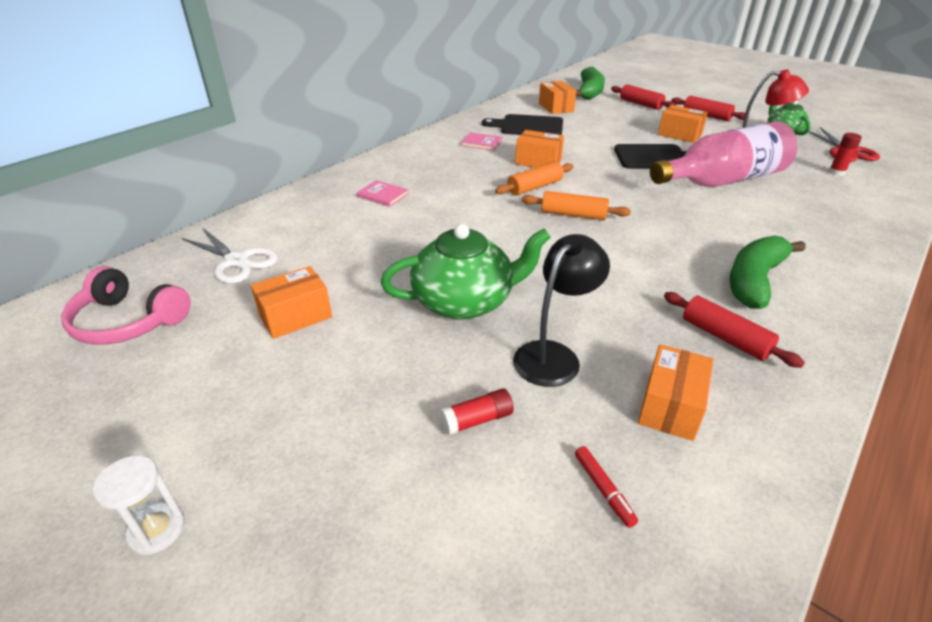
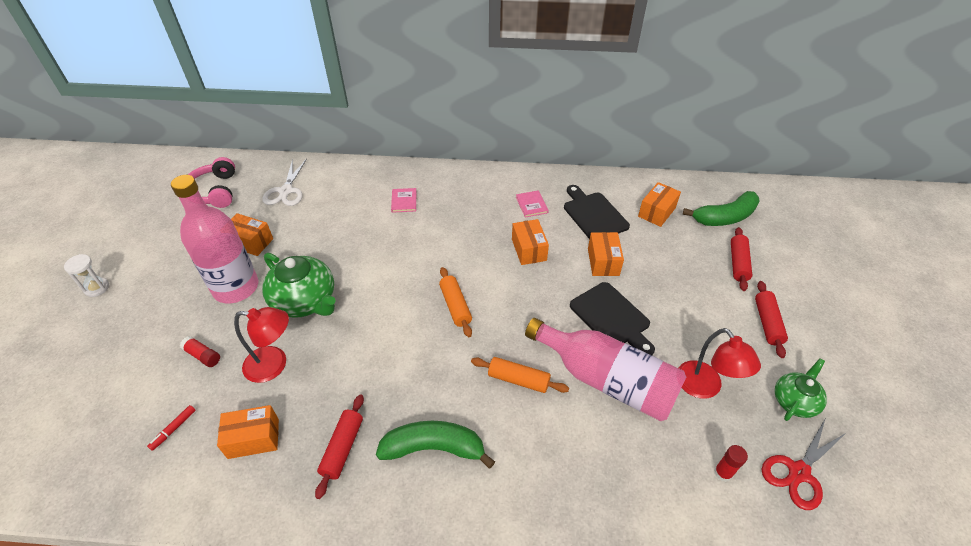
camera: 55 degrees right, 10 degrees up
orange rolling pin [495,162,573,195] -> orange rolling pin moved to [471,357,569,393]
black lamp [513,234,610,387] -> red lamp [234,307,289,383]
orange box [658,105,708,143] -> orange box moved to [588,232,624,276]
none -> pink bottle [171,175,258,303]

